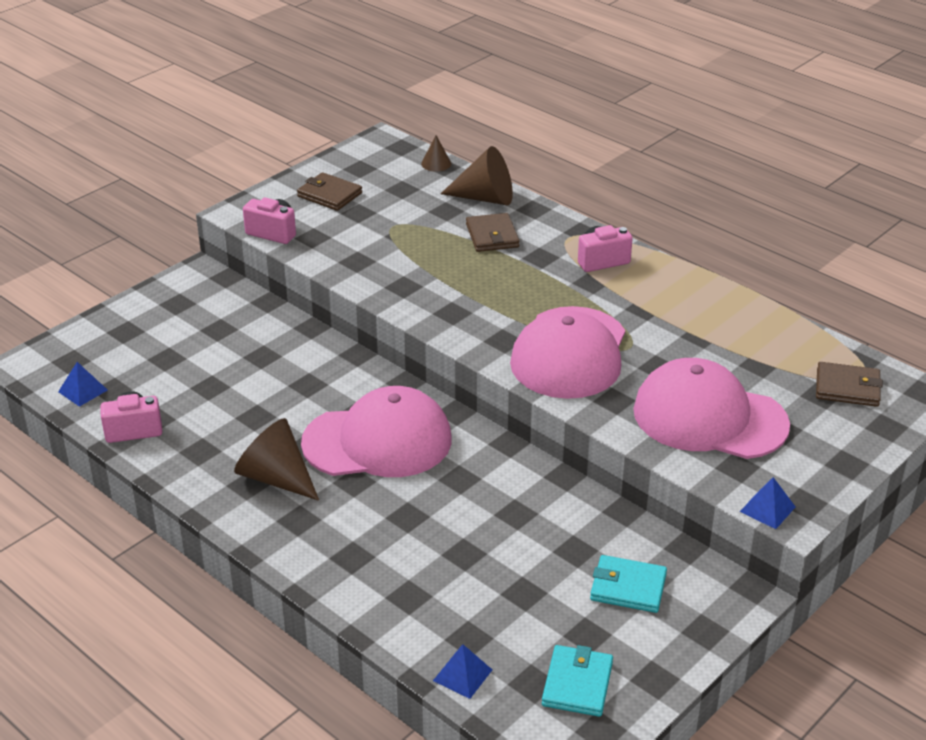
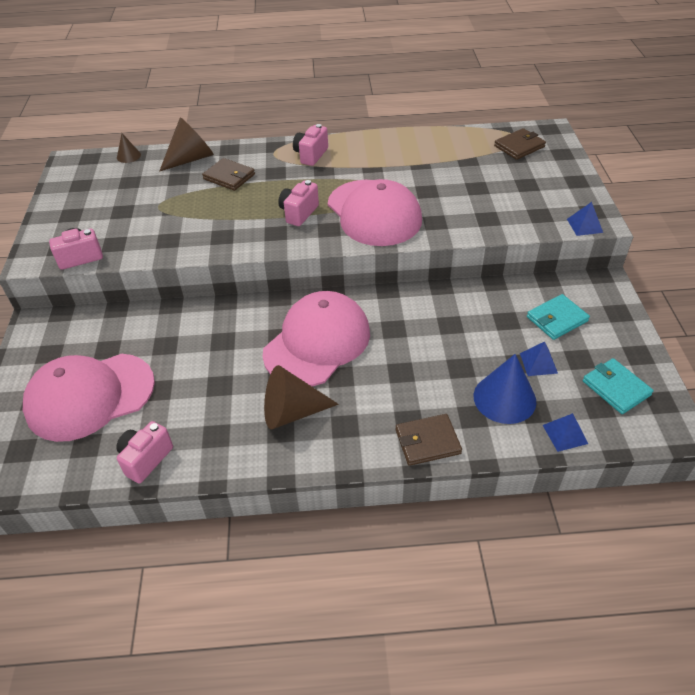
camera: 45 degrees left, 10 degrees up
blue pyramid [58,362,107,407] -> blue pyramid moved to [520,342,558,376]
brown wallet [297,172,362,211] -> brown wallet moved to [396,414,462,466]
pink cap [633,358,790,459] -> pink cap moved to [23,354,155,442]
none -> pink camera [278,180,319,226]
none -> blue cone [474,354,536,424]

